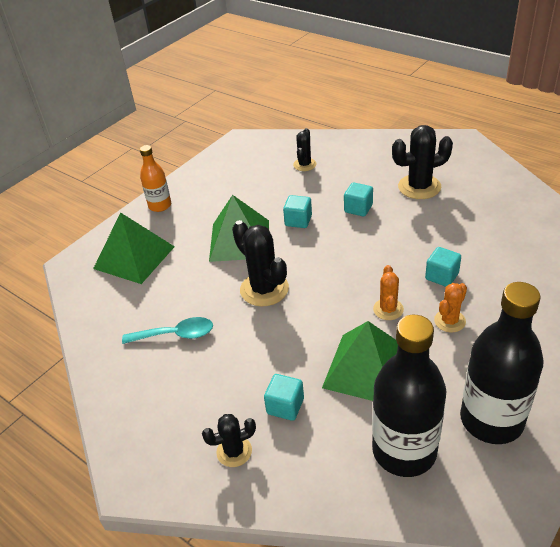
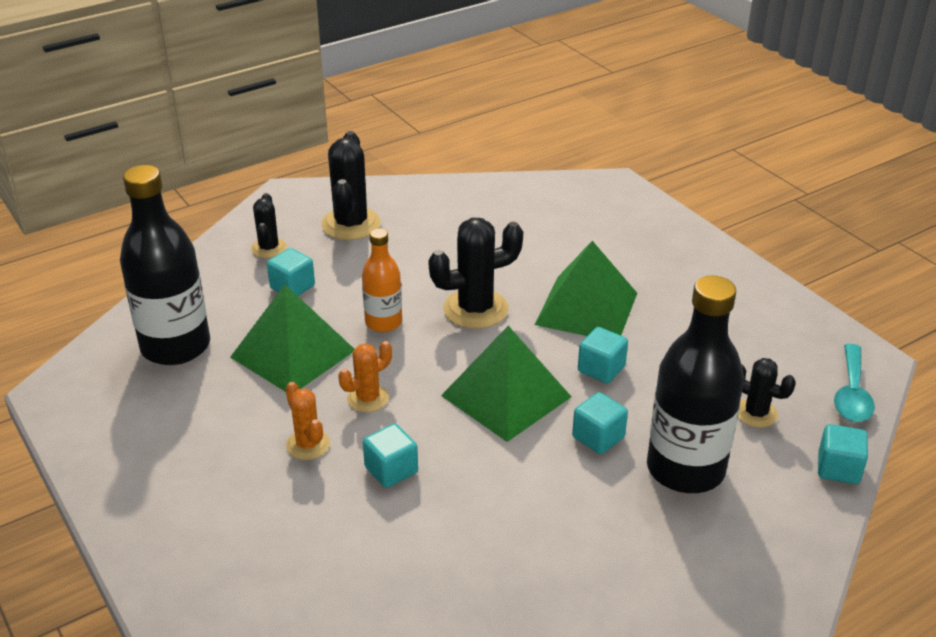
camera: 105 degrees right, 5 degrees down
green pyramid [93,212,175,284] -> green pyramid moved to [441,326,572,442]
turquoise spoon [122,317,213,344] -> turquoise spoon moved to [834,344,875,422]
orange bottle [140,145,171,212] -> orange bottle moved to [362,228,402,332]
orange cactus [373,265,404,320] -> orange cactus turned 60 degrees counterclockwise [338,341,392,412]
black cactus [392,125,453,199] -> black cactus moved to [321,131,381,240]
black bottle [460,282,544,444] -> black bottle moved to [647,276,744,493]
none -> turquoise cube [818,424,868,484]

